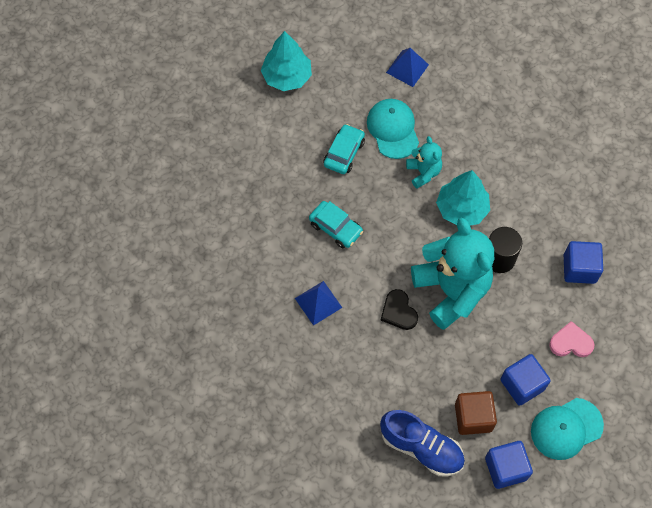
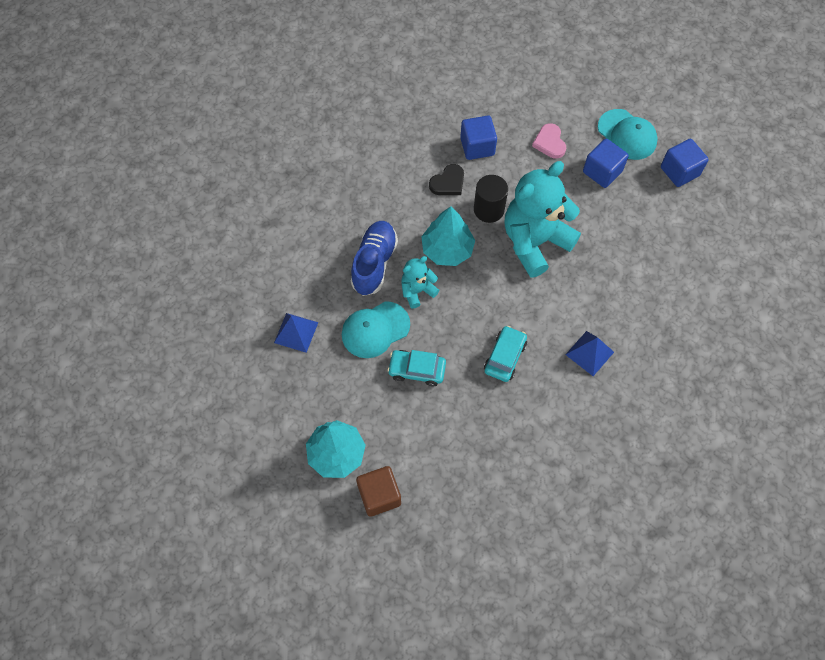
camera: 105 degrees left, 0 degrees up
blue shoe [380,410,465,477] -> blue shoe moved to [351,221,398,296]
black heart [381,289,418,330] -> black heart moved to [429,164,464,195]
brown cube [455,391,497,435] -> brown cube moved to [356,466,401,517]

